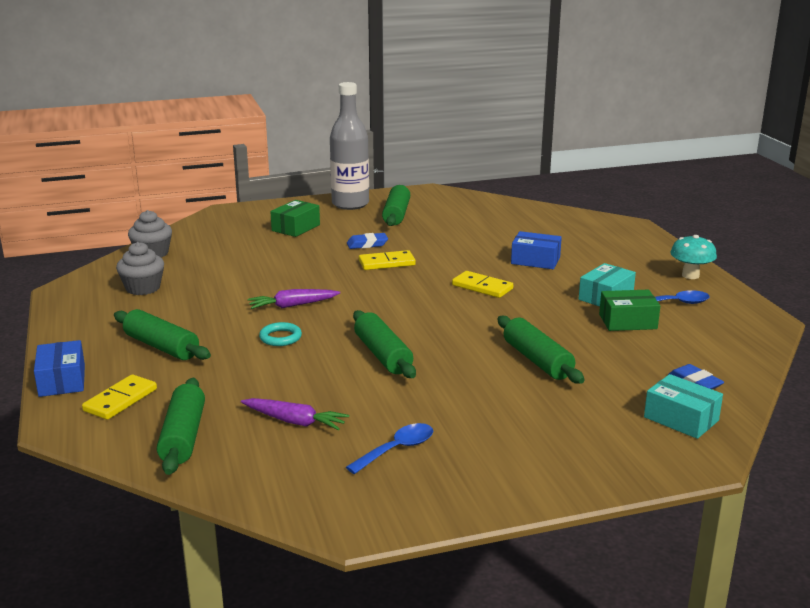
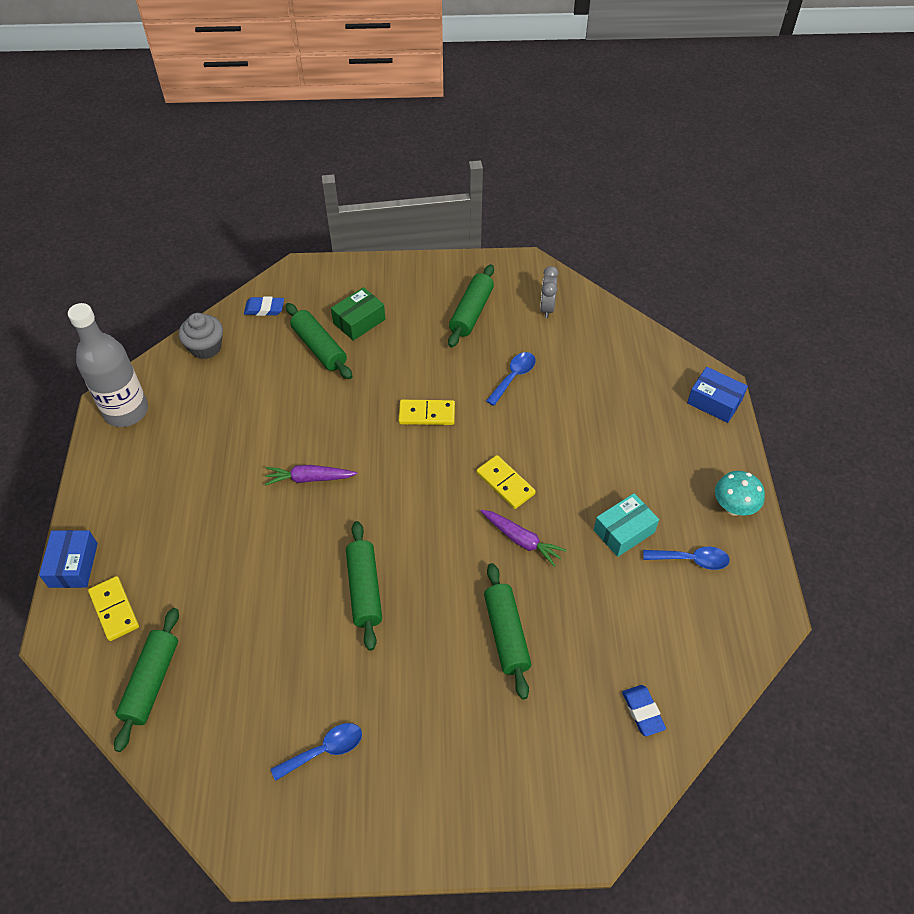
camera: 15 degrees right, 30 degrees up
yellow domino [82,374,157,420] -> yellow domino turned 75 degrees counterclockwise [88,576,139,641]
green rolling pin [114,309,211,360] -> green rolling pin moved to [285,303,352,379]
grey cupcake [116,242,164,295] -> none
purple carrot [241,398,349,430] -> purple carrot moved to [481,510,567,567]
turquoise ring [259,322,302,346] -> none
grey bottle [330,82,369,210] -> grey bottle moved to [68,303,148,427]
blue eraser [347,233,388,249] -> blue eraser moved to [244,296,284,316]
blue box [511,231,562,269] -> blue box moved to [687,367,748,423]
green box [599,290,660,331] -> none
turquoise box [644,374,723,439] -> none
none -> blue spoon [486,352,536,406]
none -> grey clock [540,266,559,318]

